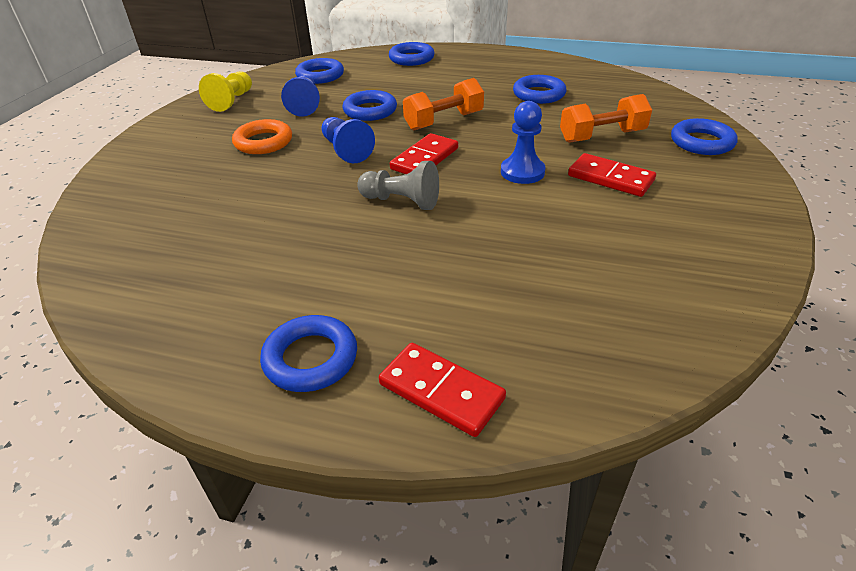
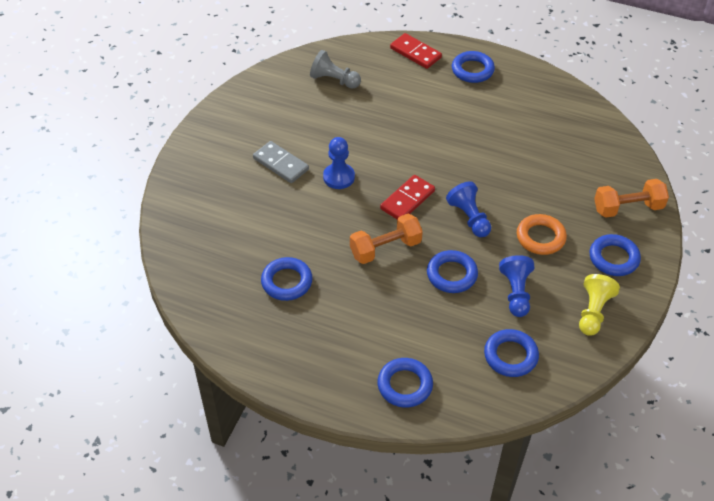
camera: 175 degrees left, 10 degrees up
grey pawn [357,161,439,210] -> grey pawn moved to [310,50,361,89]
orange dumbbell [560,94,652,143] -> orange dumbbell moved to [594,179,669,218]
red domino [568,153,656,197] -> grey domino [253,141,309,183]
blue ring [671,118,738,155] -> blue ring moved to [589,234,641,276]

